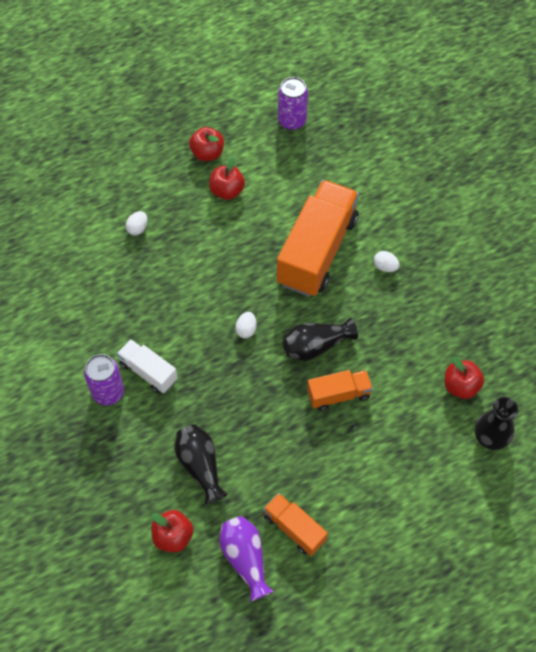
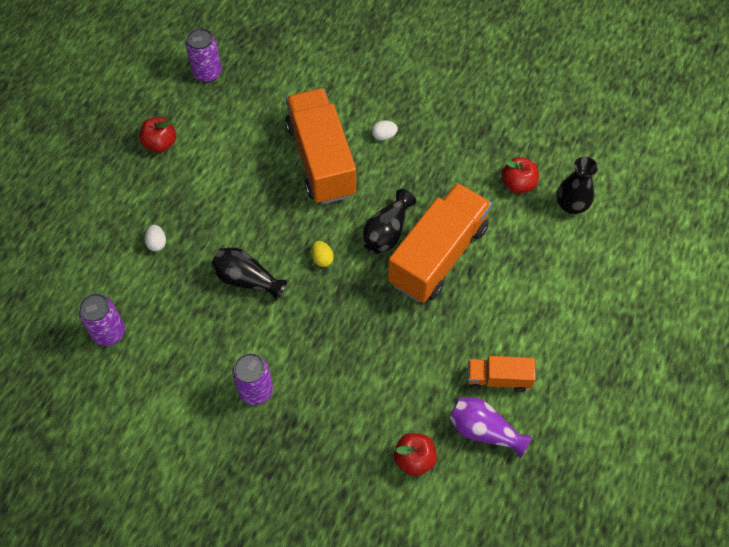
camera: 40 degrees left, 0 degrees up
white truck [117,339,178,393] -> none
black vase [174,424,228,505] -> black vase moved to [211,247,287,301]
red apple [209,157,245,200] -> none
white egg [235,312,257,338] -> yellow egg [311,241,334,267]
orange truck [307,370,373,411] -> orange truck [388,183,492,303], size x1.99
none -> purple can [79,293,125,346]

